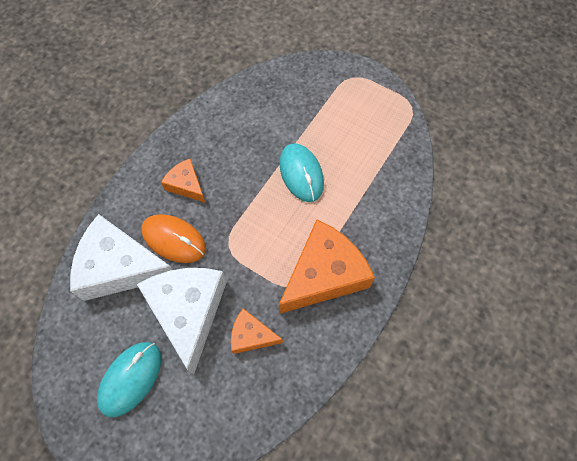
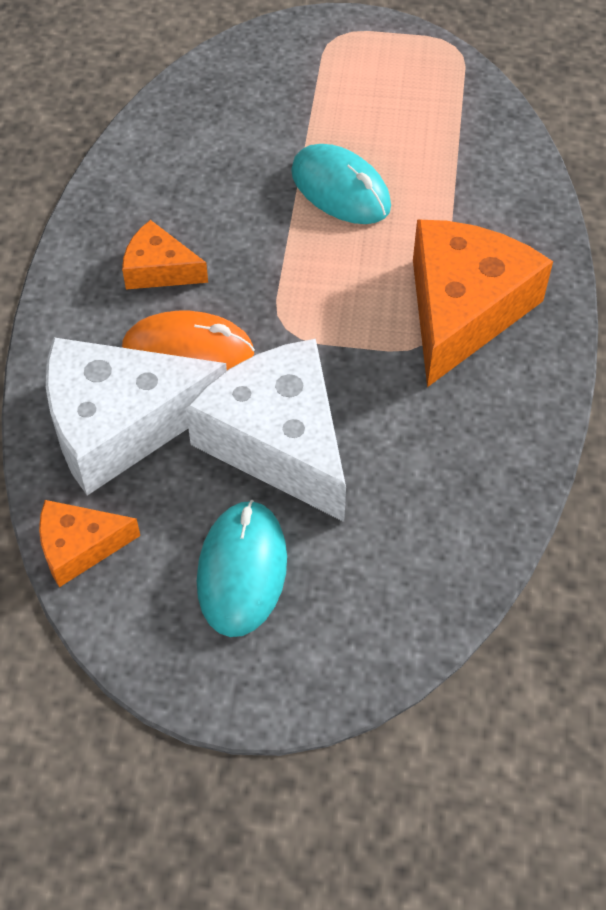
camera: 25 degrees left, 10 degrees down
orange cheese [231,308,283,354] -> orange cheese moved to [39,500,140,587]

